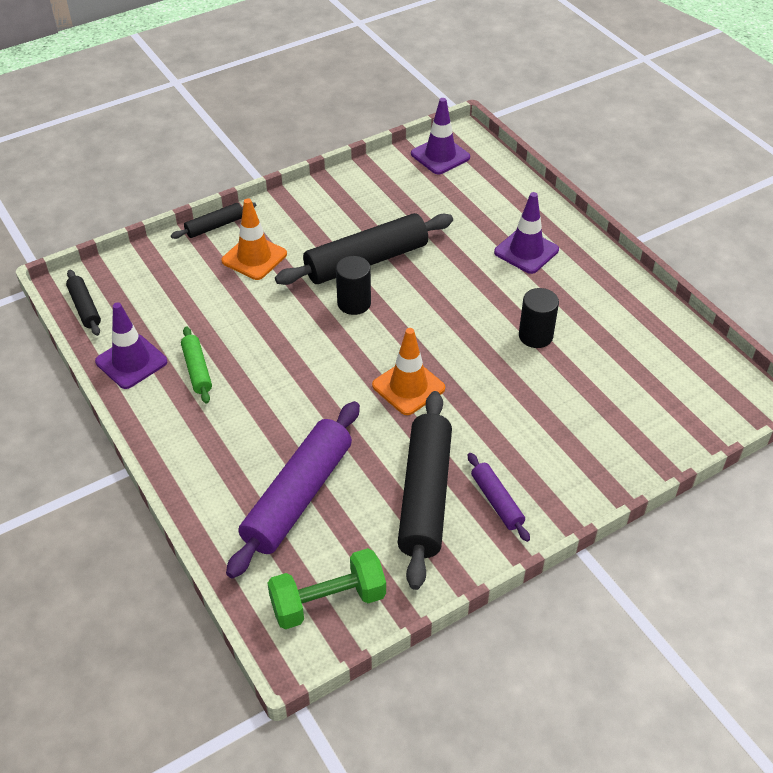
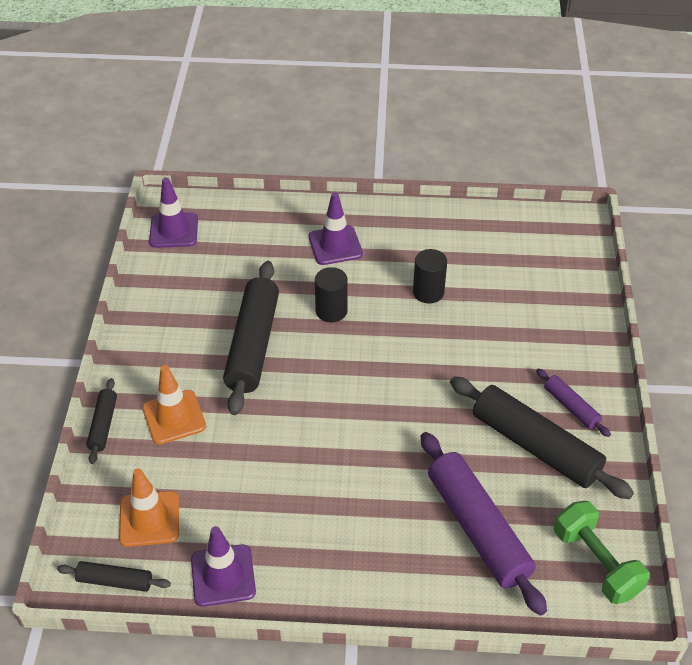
camera: 55 degrees left, 0 degrees up
green rolling pin [181,326,212,404] -> none
green dumbbell [267,548,386,629] -> green dumbbell turned 45 degrees counterclockwise [554,501,649,604]
black cylinder [336,256,371,315] -> black cylinder moved to [315,267,348,322]
orange traffic cone [372,328,445,415] -> orange traffic cone moved to [119,468,179,547]
purple rolling pin [468,453,530,542] -> purple rolling pin turned 45 degrees clockwise [536,368,611,437]

